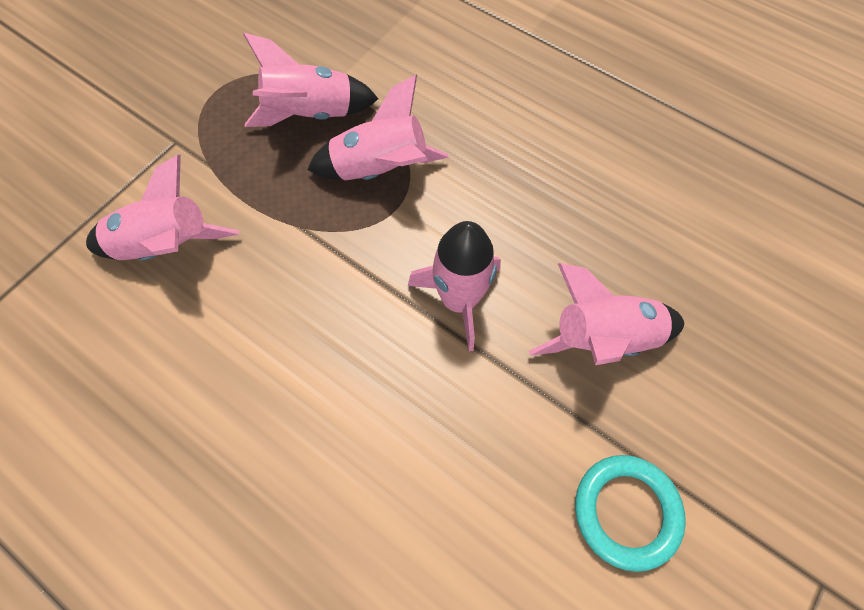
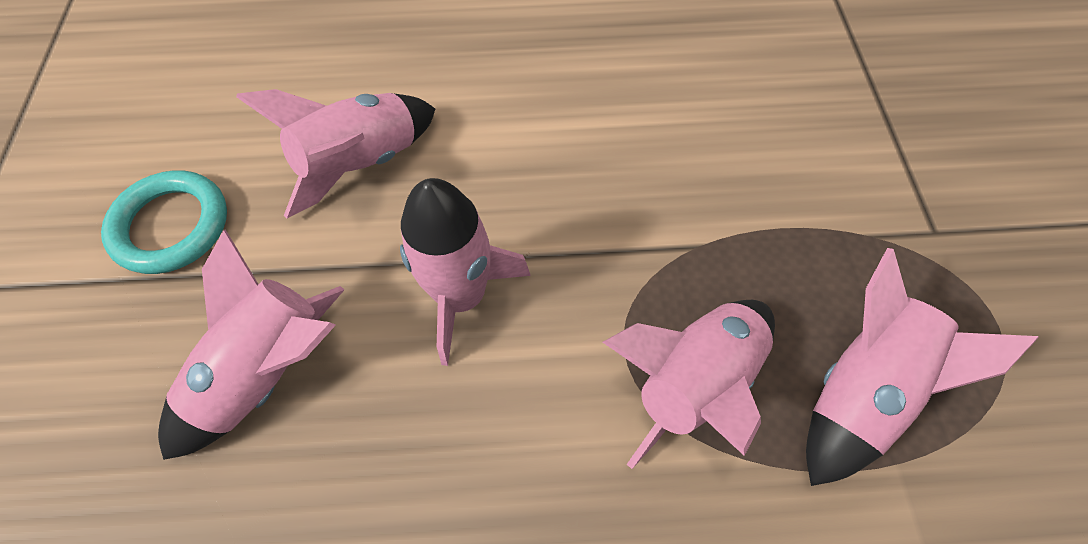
camera: 140 degrees right, 5 degrees down
pink rocket [86,155,239,261] -> pink rocket moved to [236,89,435,219]

